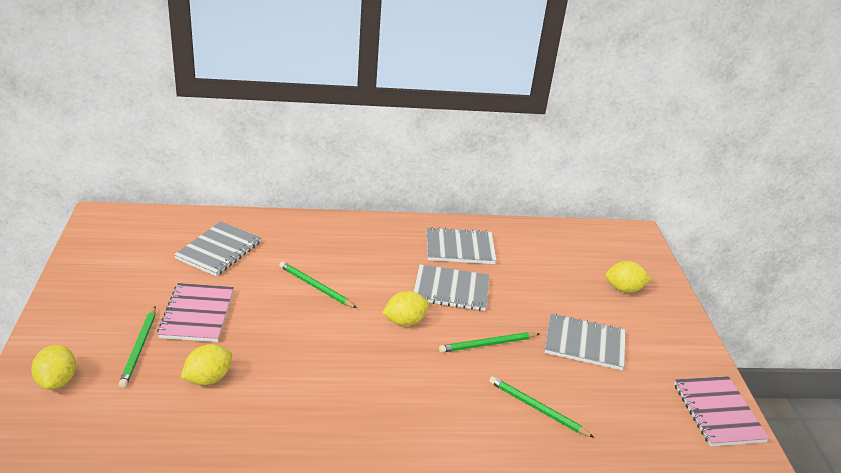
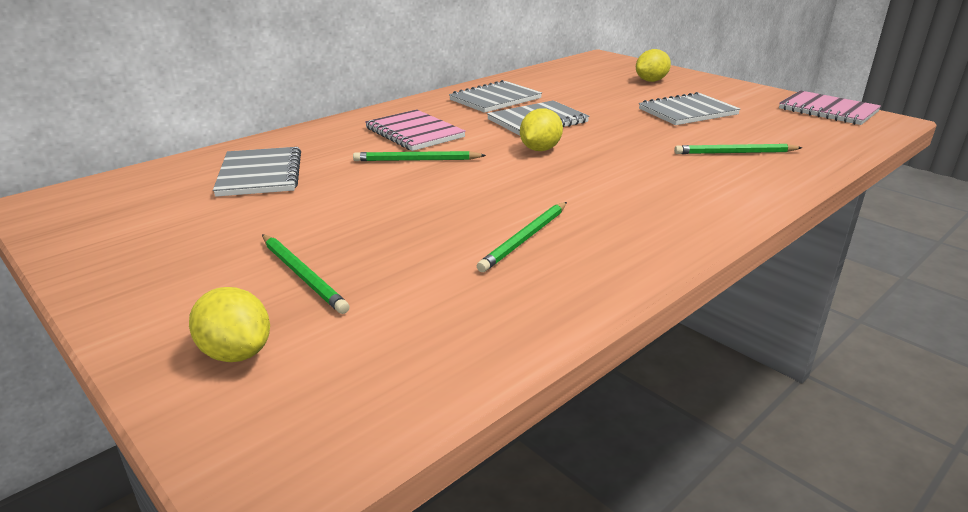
camera: 35 degrees left, 5 degrees down
pink notebook [157,283,234,342] -> pink notebook moved to [365,110,466,151]
yellow lemon [181,344,232,385] -> none
green pencil [439,332,540,353] -> green pencil moved to [477,202,567,272]

